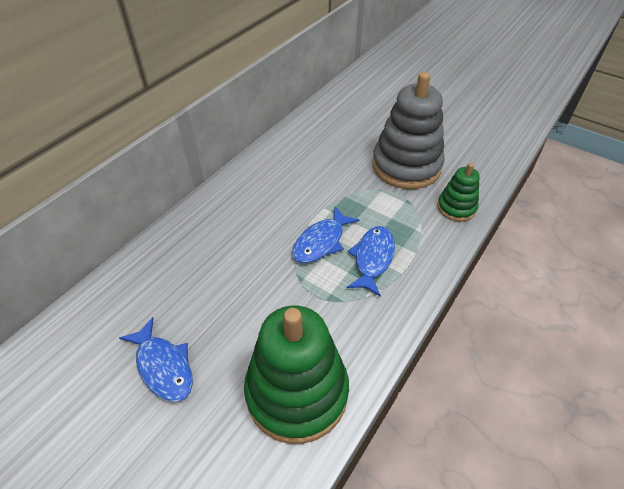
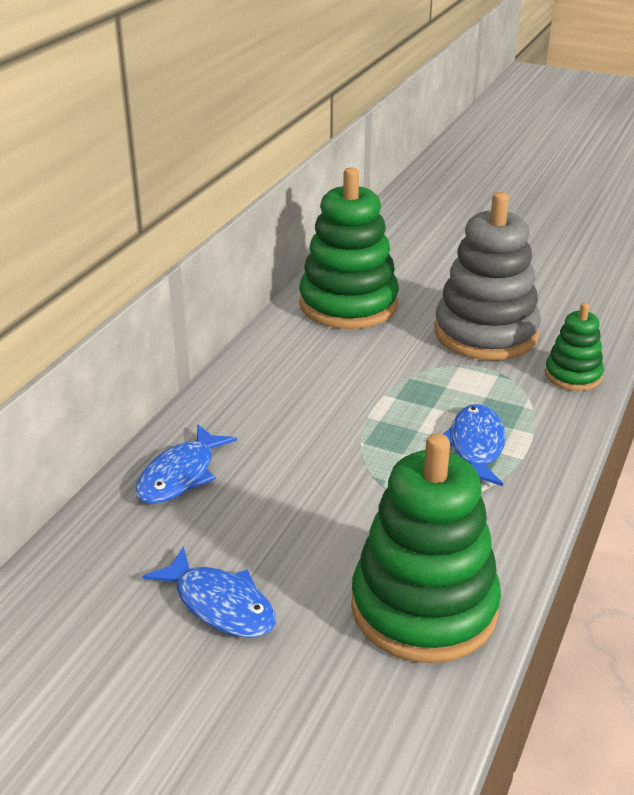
camera: 10 degrees left, 15 degrees down
blue fish [292,207,359,263] -> blue fish moved to [135,424,237,504]
none -> green stacking toy [299,167,399,329]

